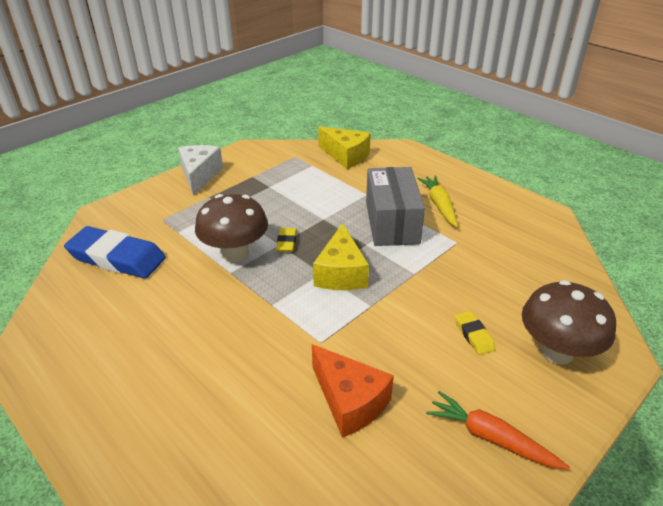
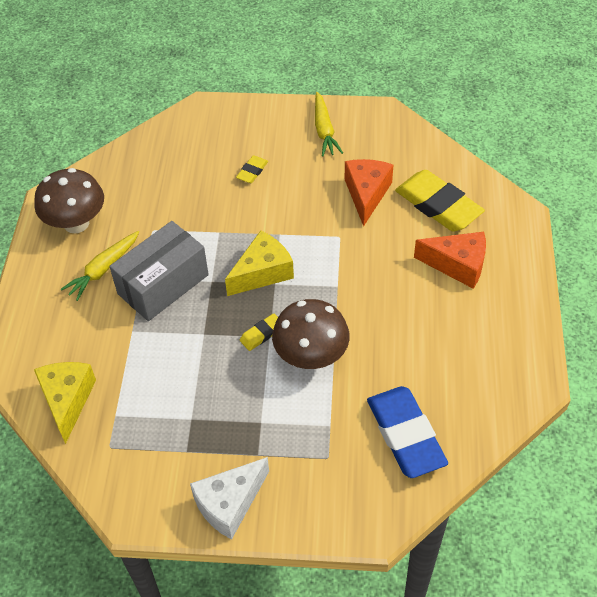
camera: 130 degrees left, 15 degrees up
orange carrot [426,391,570,470] -> yellow carrot [315,92,343,156]
brown mushroom [522,280,616,365] -> brown mushroom moved to [34,168,104,234]
none -> yellow eraser [395,170,485,232]
none -> orange cheese [414,232,486,289]

